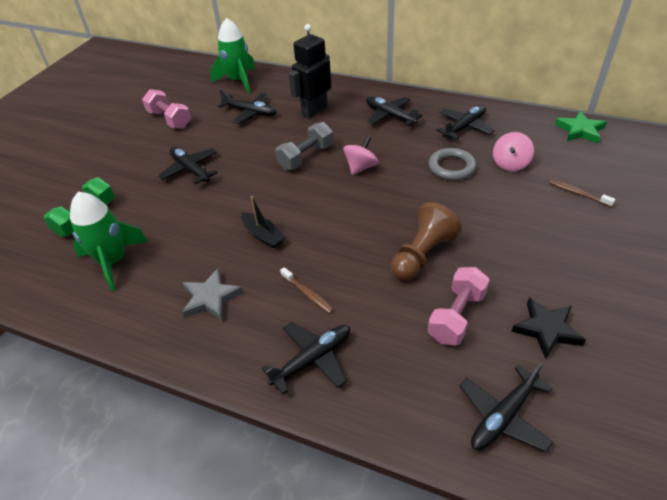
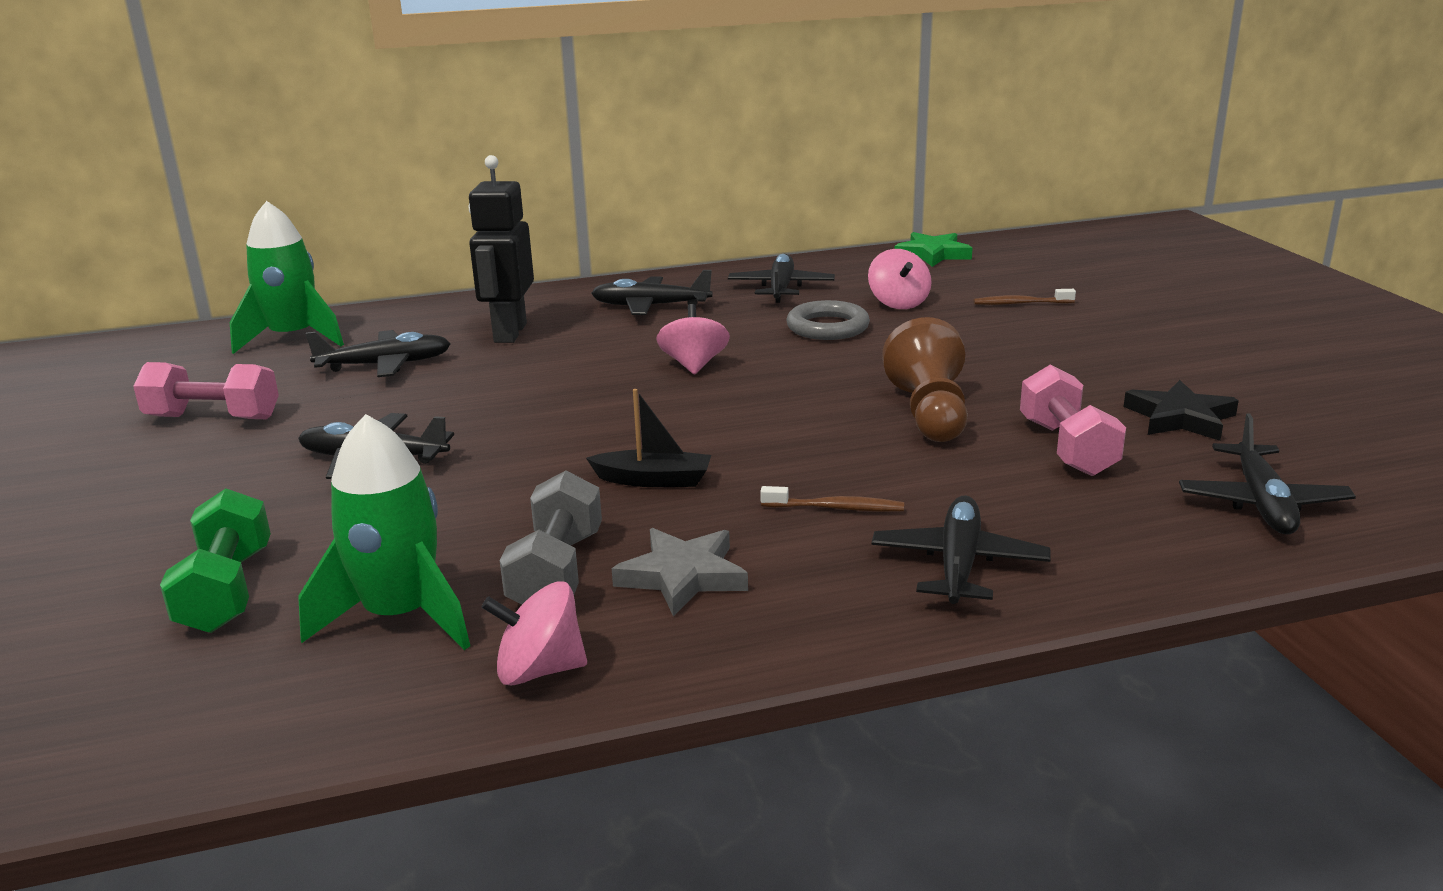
camera: 40 degrees left, 20 degrees down
grey dumbbell [275,122,333,170] -> grey dumbbell moved to [500,471,602,605]
none -> pink spinning top [481,581,587,685]

